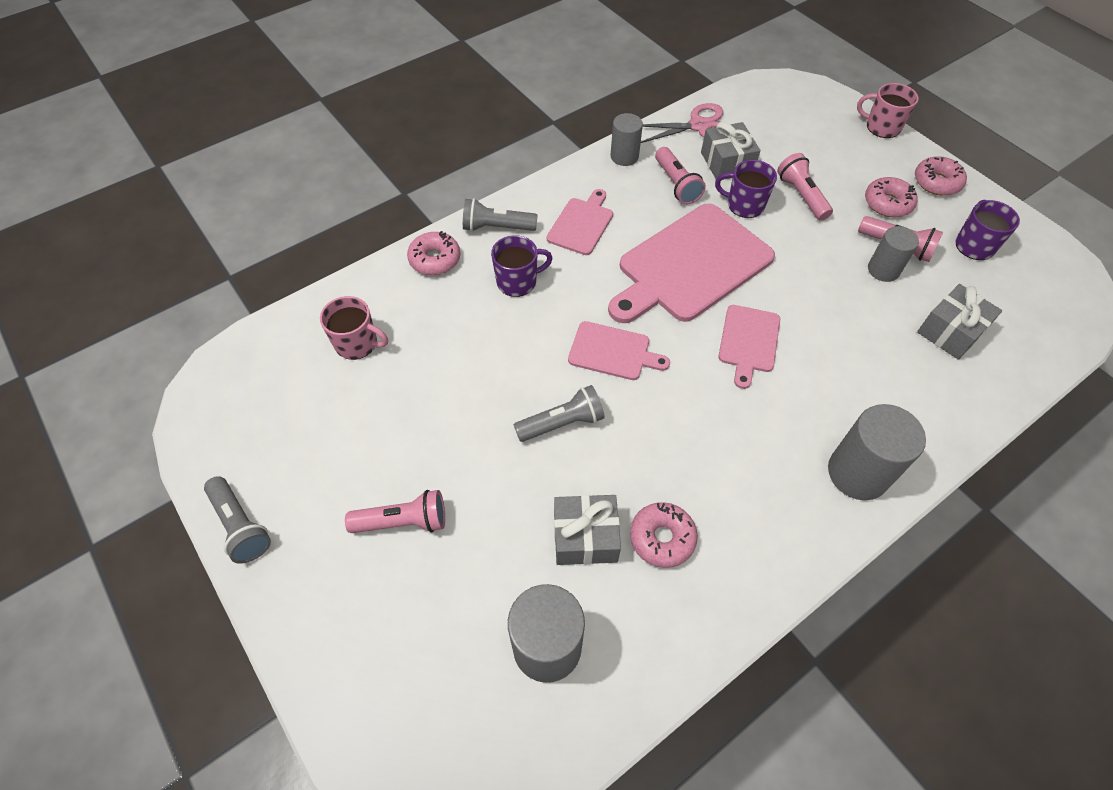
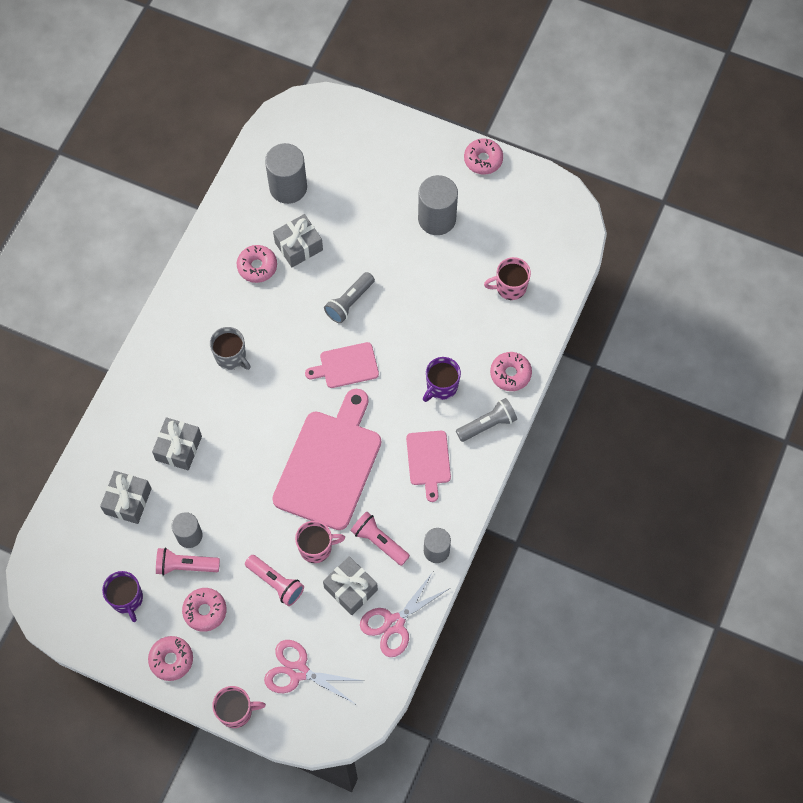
camera: 150 degrees right, 10 degrees up
grey flashlight [204,476,271,564] -> pink donut [464,138,503,174]
pink flashlight [345,490,445,533] -> none
purple mug [715,160,777,218] -> pink mug [295,521,345,563]
pink cutting board [718,305,780,389] -> none
grey cylinder [828,404,926,500] -> grey cylinder moved to [418,175,458,235]
none -> grey gift [152,417,202,470]
none -> grey mug [210,327,251,370]
none -> pink scissors [264,640,363,704]

